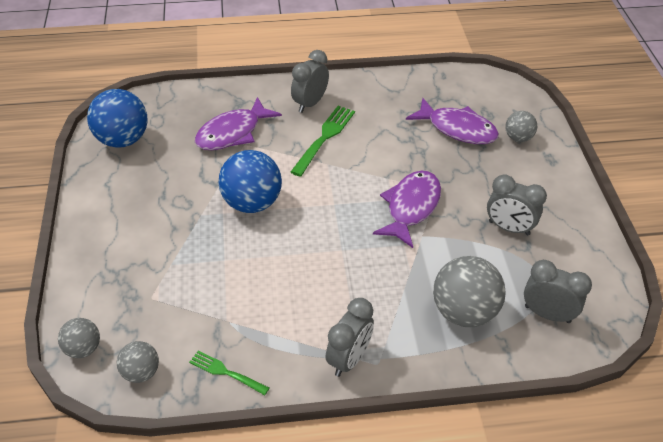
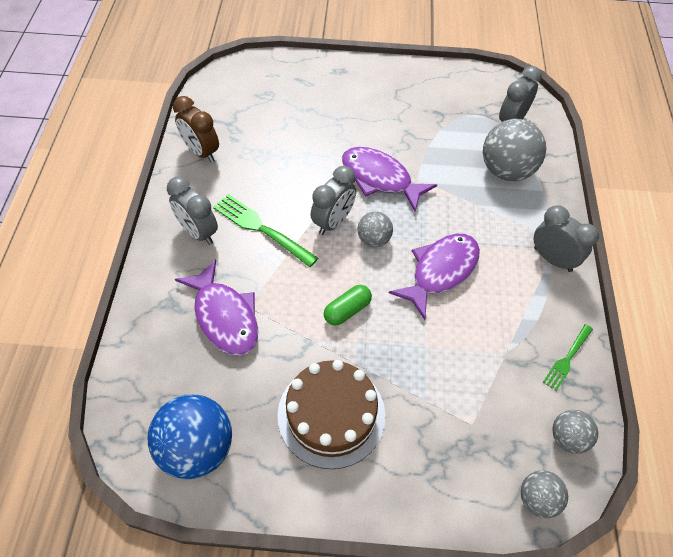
camera: 80 degrees left, 10 degrees up
blue ball [219,150,282,213] -> green capsule [324,285,372,326]
purple fish [406,98,499,144] -> purple fish moved to [389,234,480,320]
grey clock [487,174,547,236] -> grey clock moved to [311,166,356,235]
grey ball [505,111,537,142] -> grey ball moved to [358,212,393,247]
none -> brown clock [173,96,219,163]
none -> brown cake [277,360,385,469]

